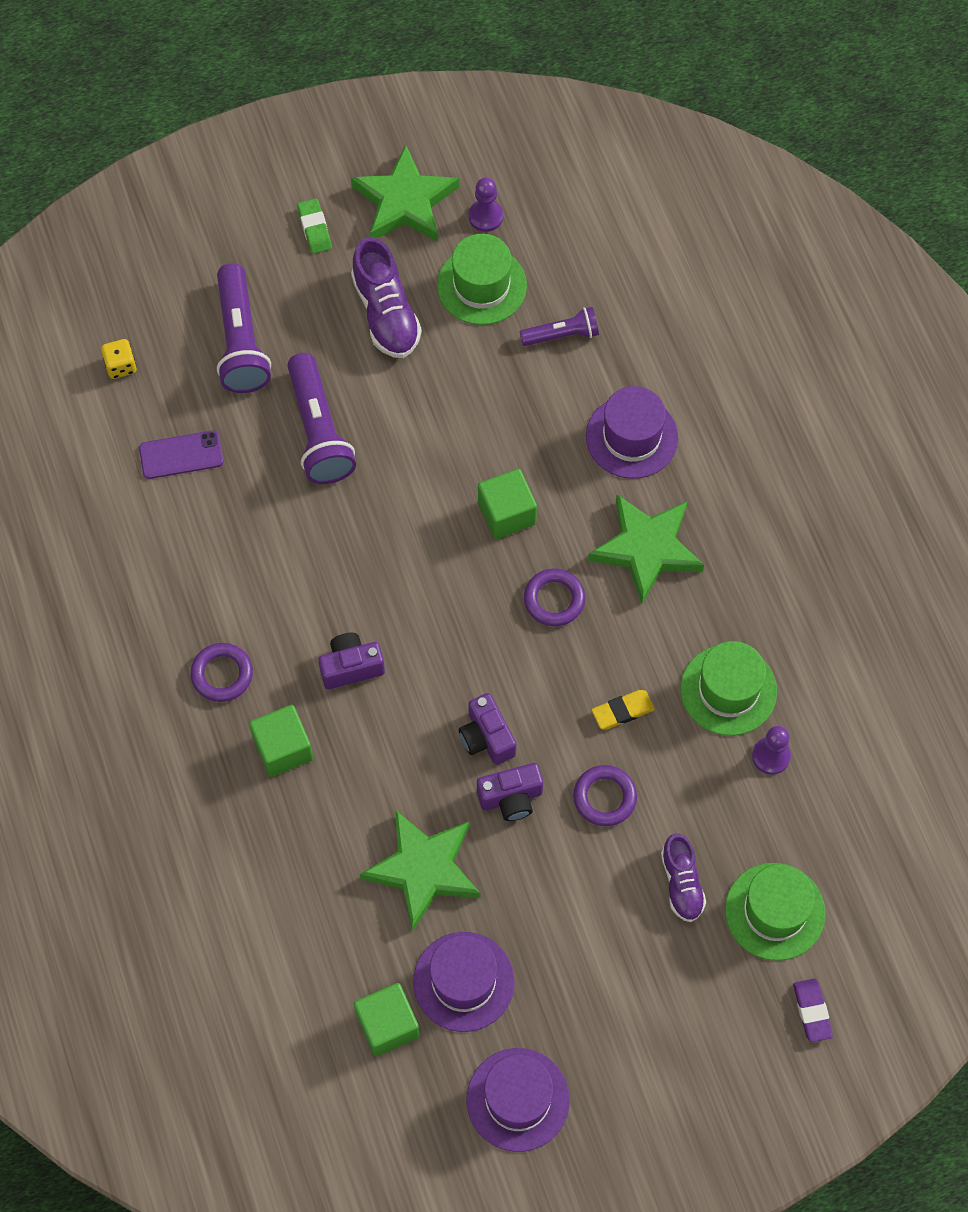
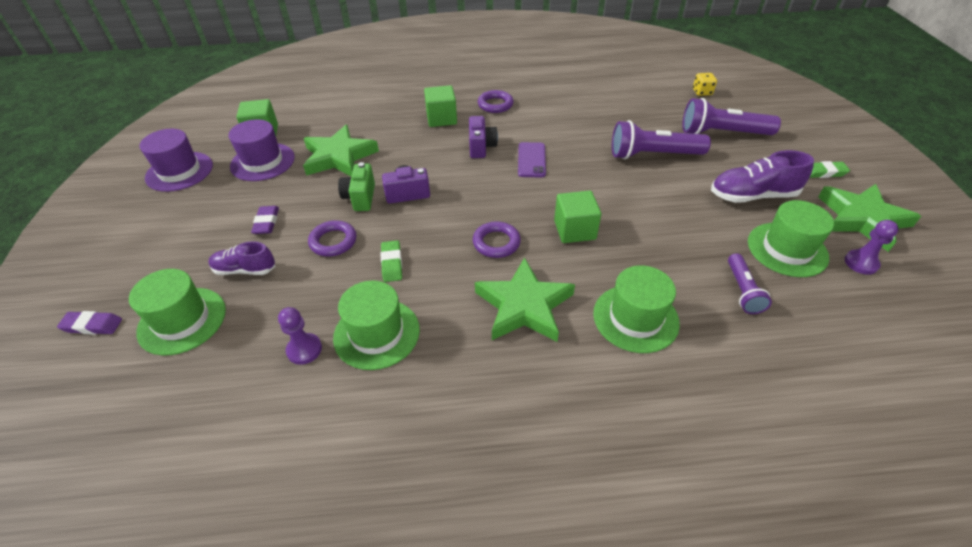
camera: 105 degrees right, 20 degrees down
purple phone [139,430,224,479] -> purple phone moved to [518,142,546,178]
purple camera [477,763,543,821] -> green camera [338,162,375,211]
purple hat [586,386,678,479] -> green hat [593,265,680,353]
yellow eraser [592,690,655,729] -> green eraser [381,240,402,282]
none -> purple eraser [251,206,279,234]

